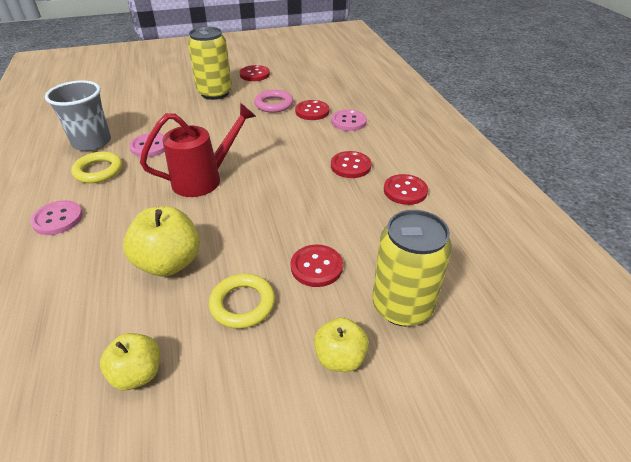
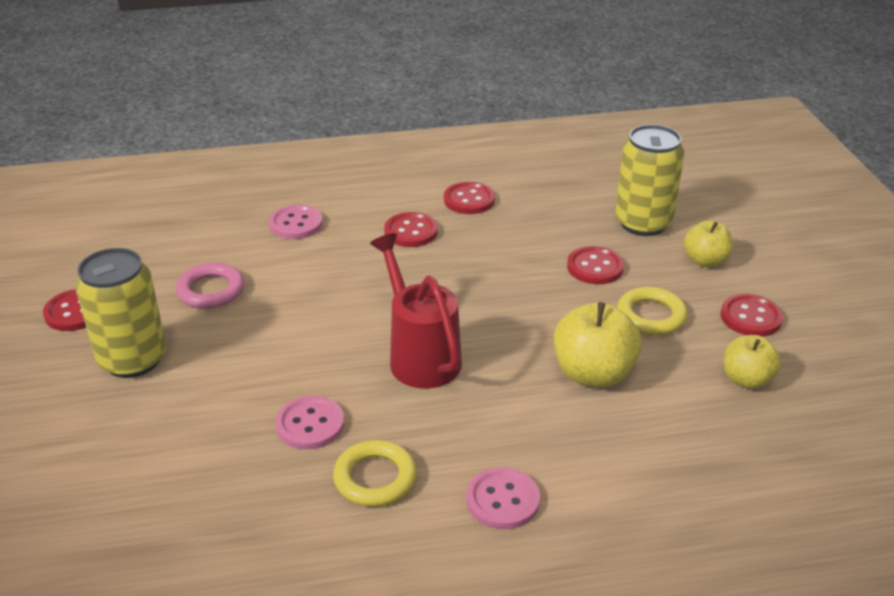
camera: 85 degrees left, 5 degrees down
grey cup [45,80,111,151] -> none
red button [295,100,330,120] -> red button moved to [721,294,783,337]

